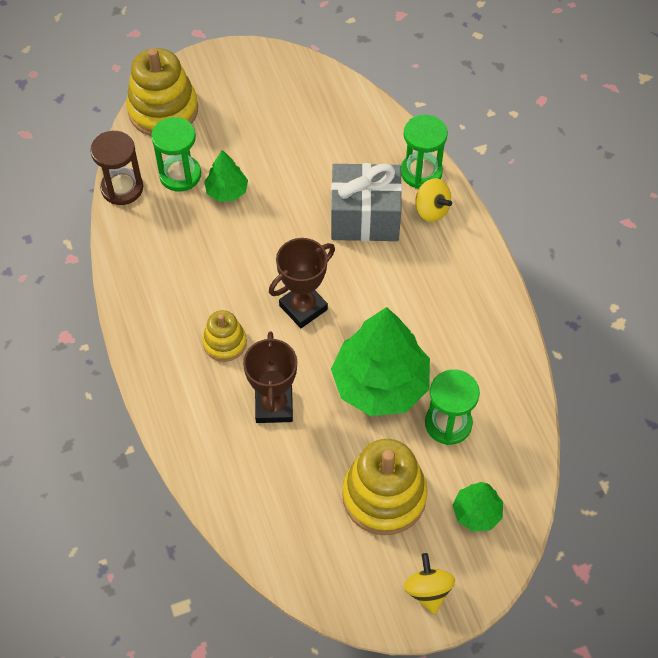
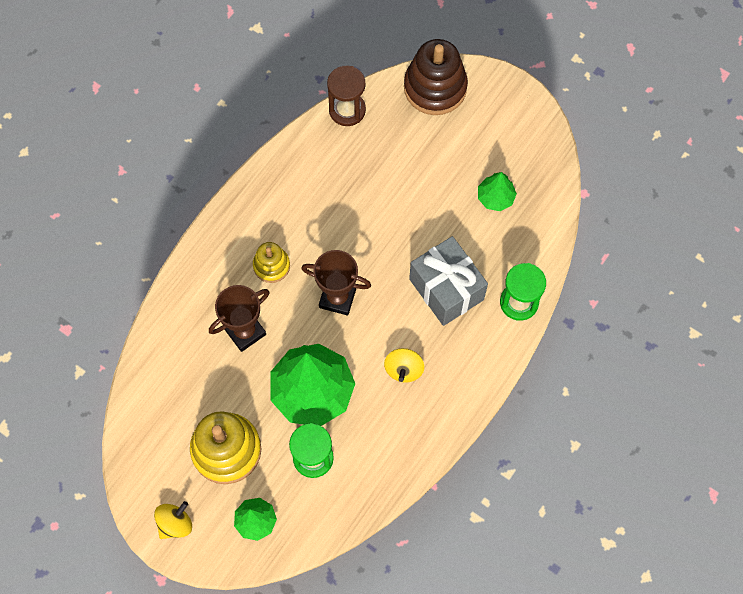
camera: 55 degrees right, 10 degrees up
yellow stacking toy [126,48,198,136] -> brown stacking toy [404,39,468,115]
green hourglass [151,117,201,192] -> none
green tree [204,150,248,202] -> green tree moved to [478,172,517,211]
yellow spinning top [415,178,452,222] -> yellow spinning top moved to [384,348,424,383]

